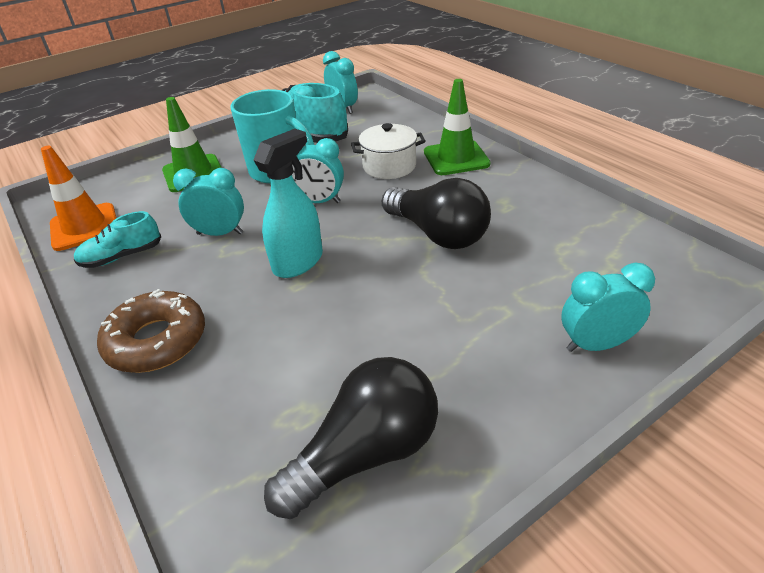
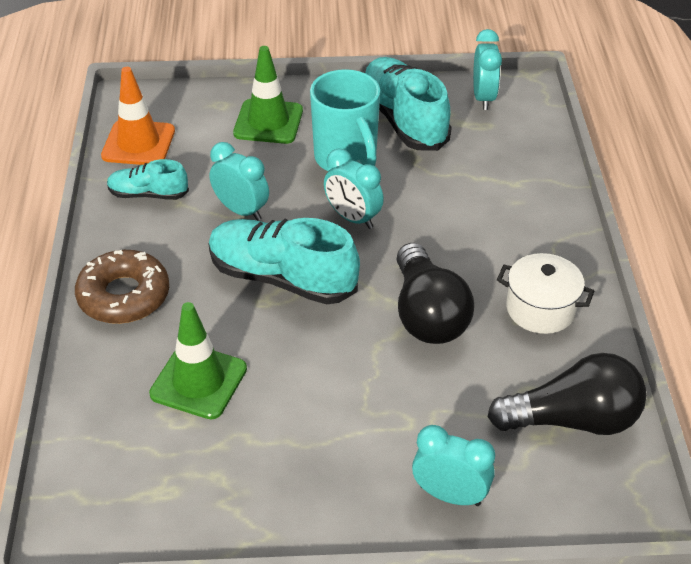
camera: 30 degrees right, 5 degrees up
turquoise spray bottle [253,129,323,278] -> turquoise shoe [209,218,360,304]
black light bulb [264,357,438,519] -> black light bulb moved to [488,353,647,435]
white pot [351,123,426,179] -> white pot moved to [497,253,594,334]
green traffic cone [424,79,491,175] -> green traffic cone moved to [149,302,247,419]

